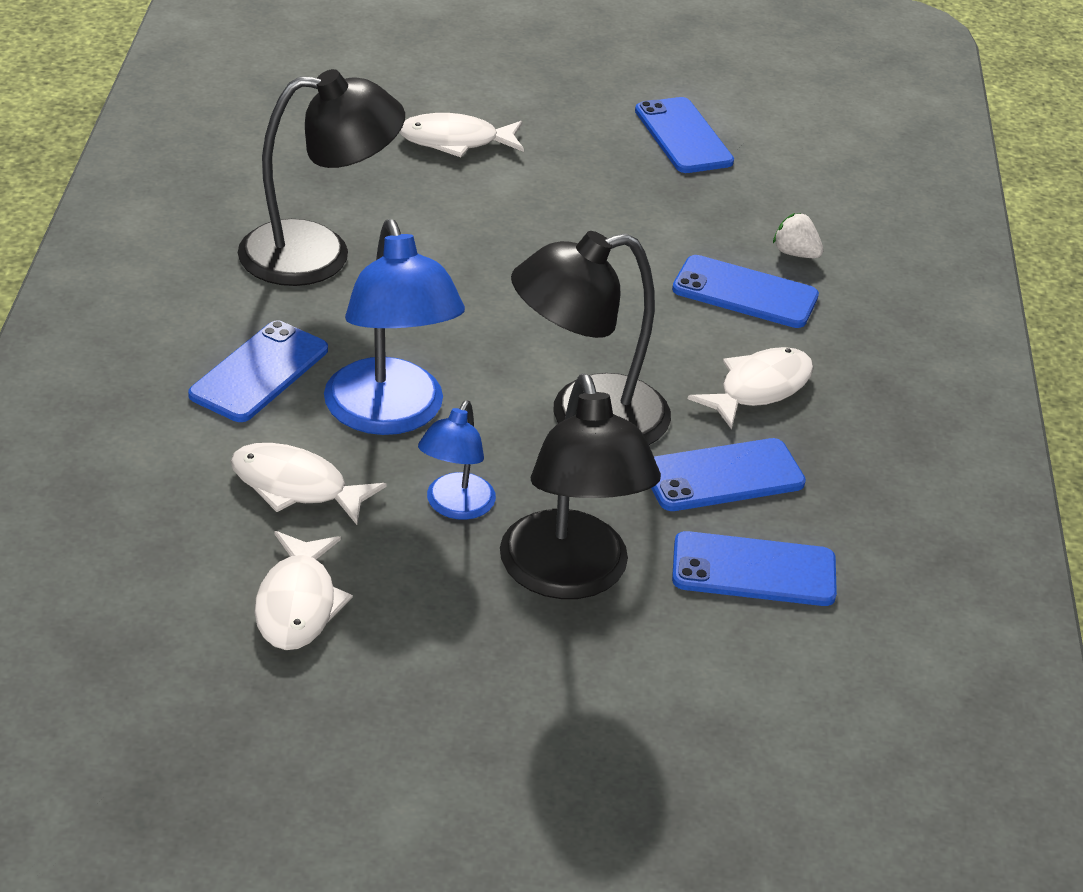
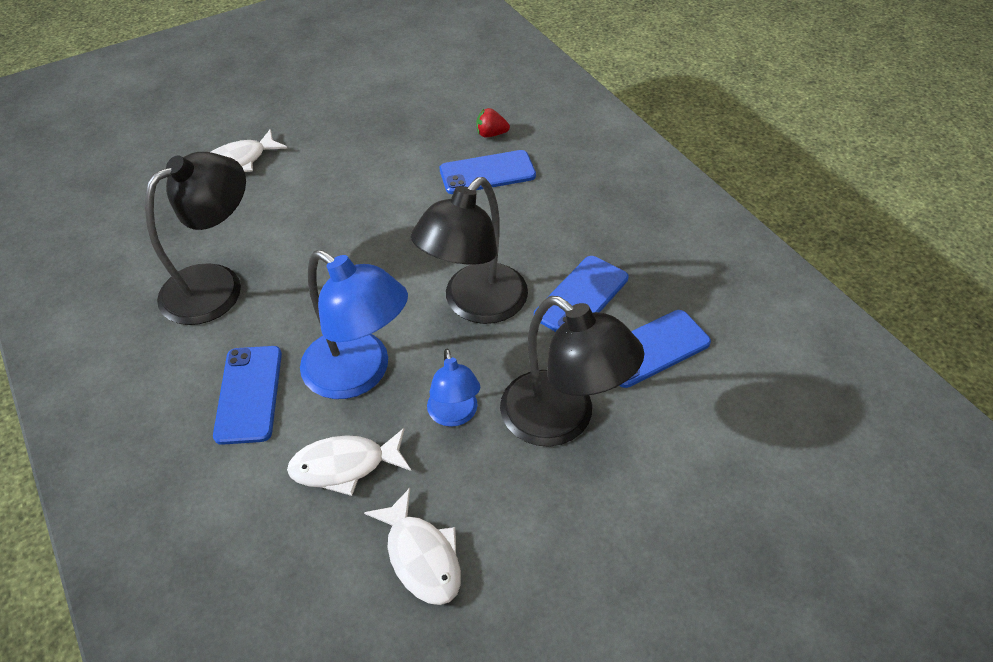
camera: 30 degrees left, 10 degrees up
blue phone [635,97,734,173] -> none
white fish [688,347,814,429] -> none
white strawberry [773,213,824,258] -> red strawberry [476,108,510,137]

